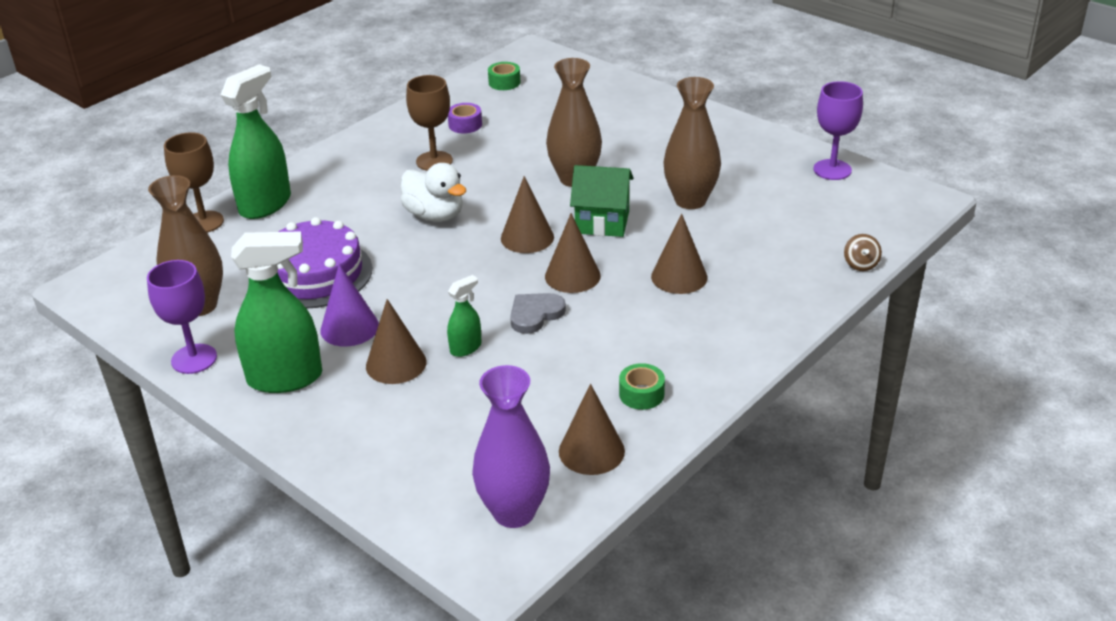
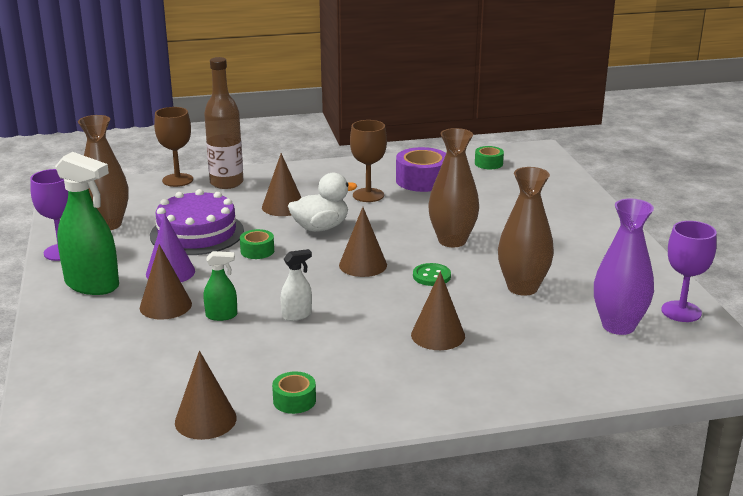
camera: 35 degrees right, 10 degrees down
green spray bottle [220,64,291,219] -> brown bottle [204,57,243,189]
white duck [401,163,466,222] -> white duck turned 105 degrees counterclockwise [288,173,357,232]
purple tape [448,103,482,133] -> purple tape [396,147,446,192], size x1.80
purple vase [472,365,550,528] -> purple vase moved to [594,199,654,335]
grey heart [510,293,566,334] -> white spray bottle [281,249,312,321]
brown cone [545,213,601,293] -> brown cone moved to [262,153,301,216]
green house [570,165,633,237] -> green button [413,263,451,286]
brown spinning top [844,234,882,271] -> none
none -> green tape [240,229,274,259]

